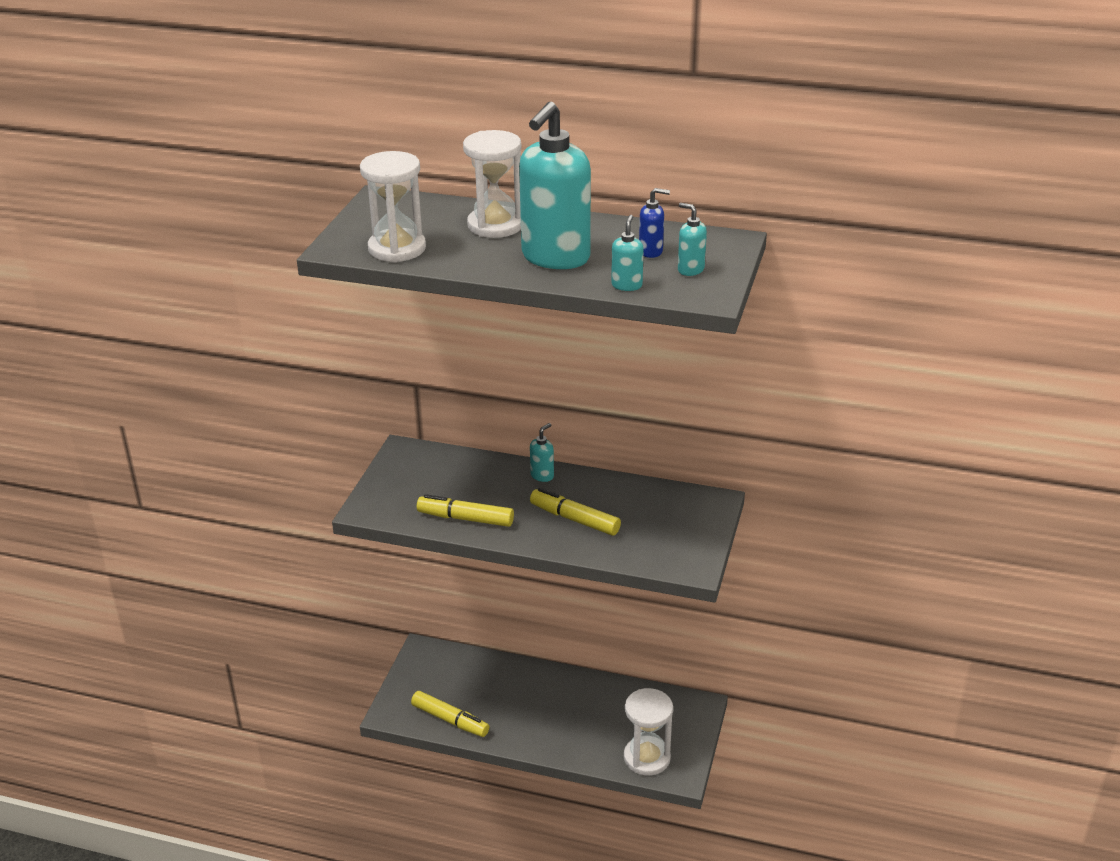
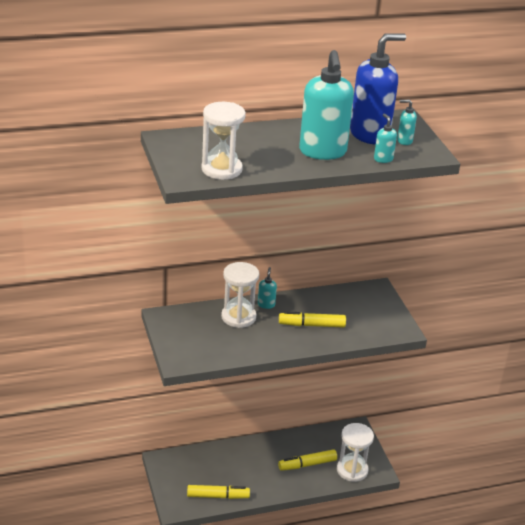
camera: 35 degrees left, 0 degrees up
yellow marker [417,494,514,527] -> yellow marker moved to [278,449,337,471]
white hourglass [463,130,521,238] -> white hourglass moved to [221,262,259,328]
blue soap dispenser [639,188,670,258] -> blue soap dispenser [350,33,406,145], size x2.37

